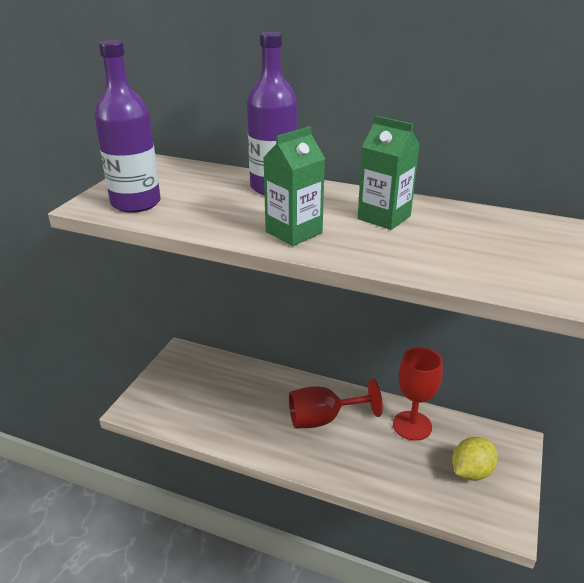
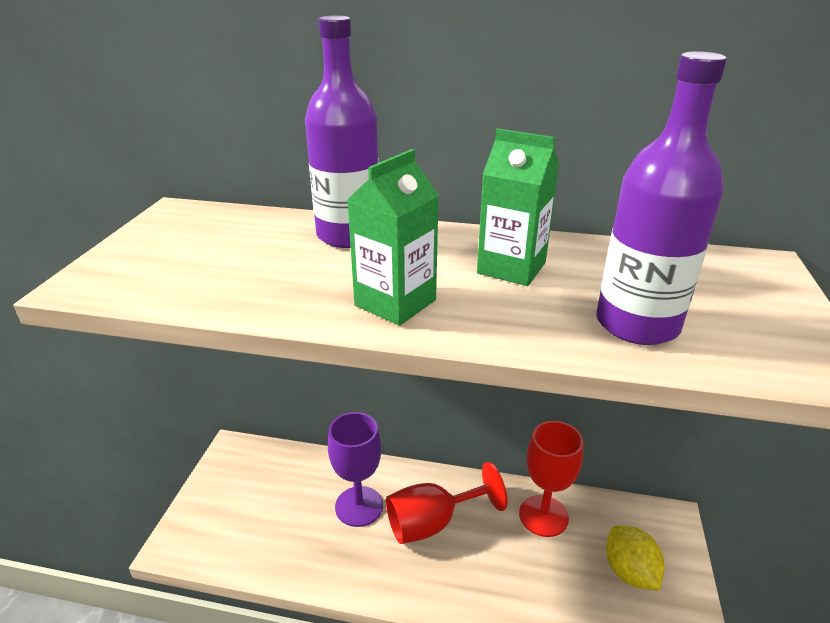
camera: 10 degrees left, 0 degrees up
purple bottle [94,40,161,213] -> purple bottle moved to [596,51,727,345]
yellow lemon [452,437,498,481] -> yellow lemon turned 60 degrees counterclockwise [606,525,664,591]
none -> purple goblet [328,412,383,527]

